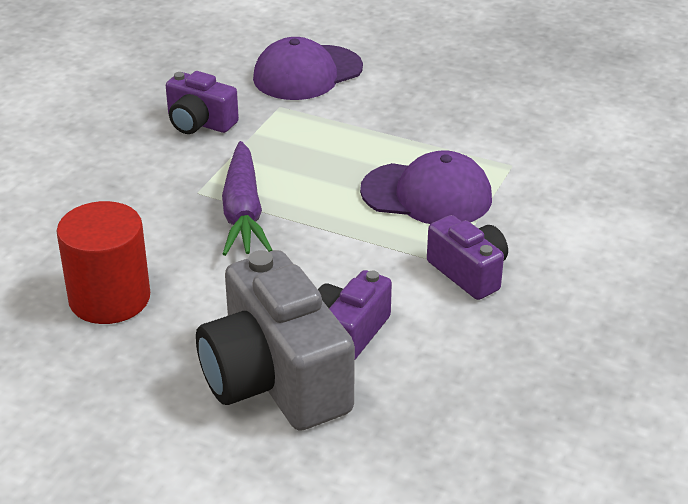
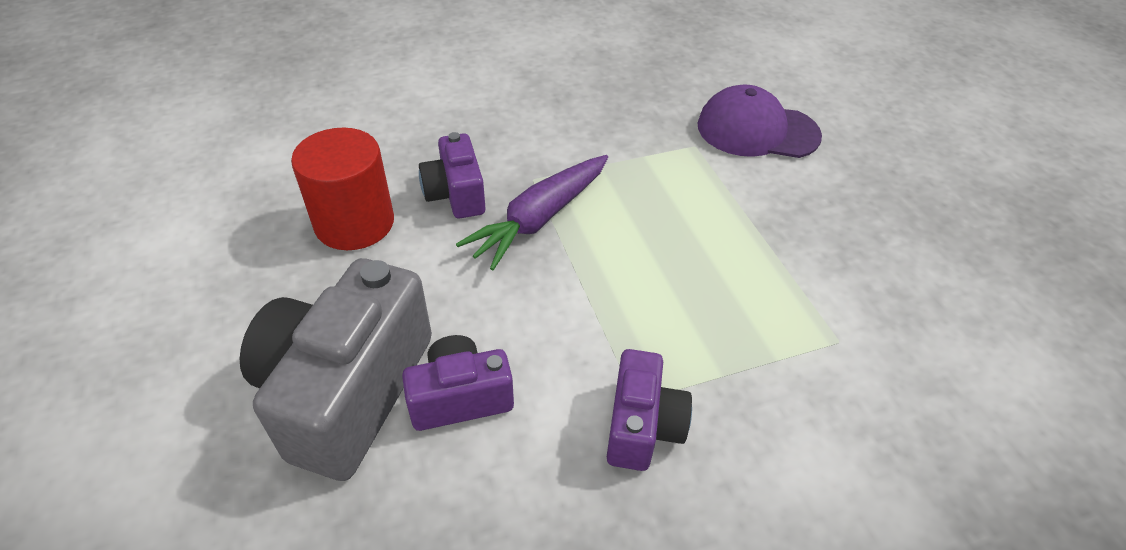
camera: 45 degrees right, 10 degrees up
purple camera [166,71,239,134] -> purple camera moved to [419,132,485,219]
purple cap [360,150,492,224] -> none

